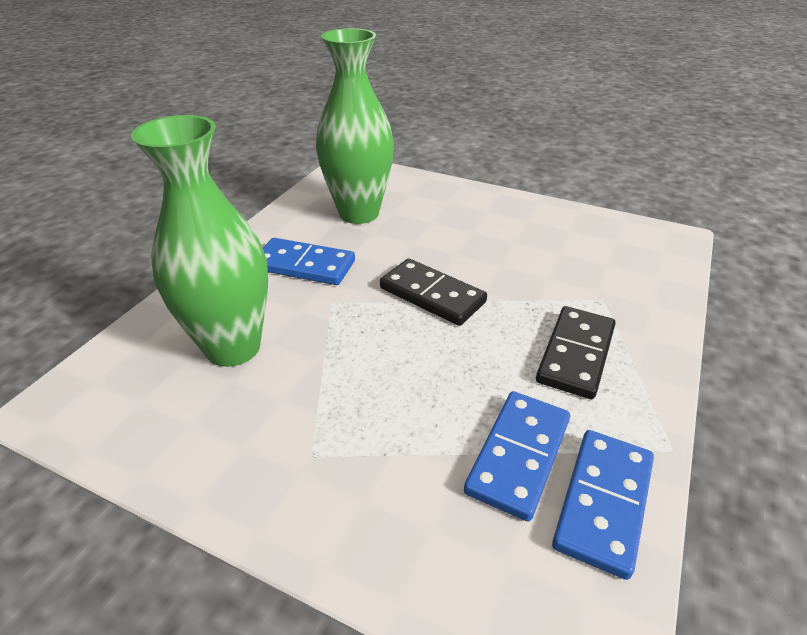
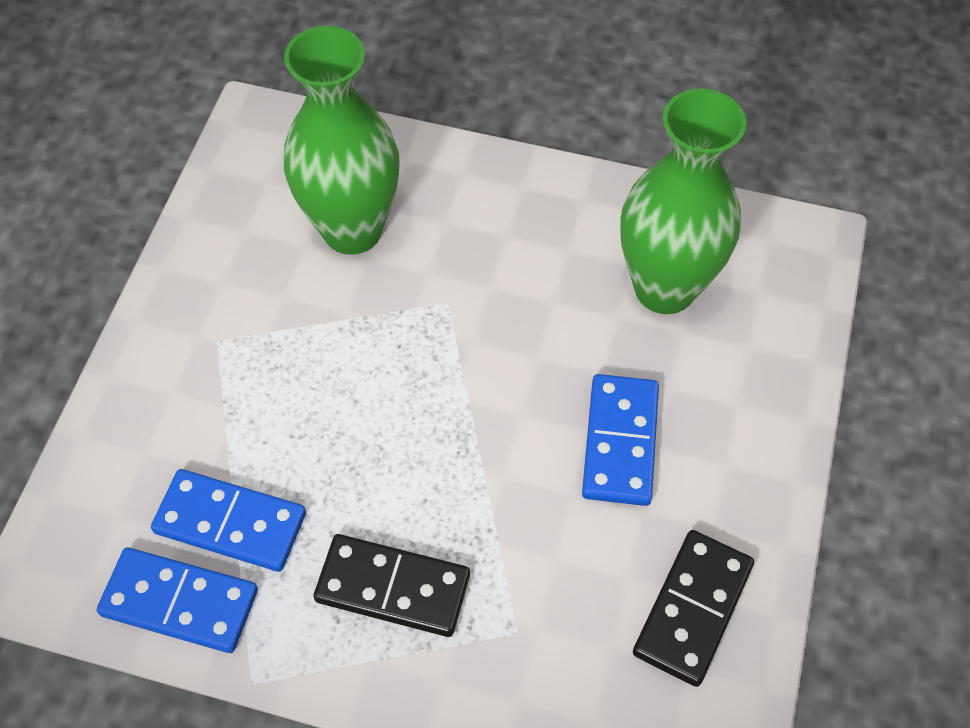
camera: 80 degrees right, 20 degrees up
blue domino [263,238,355,285] -> blue domino moved to [582,374,659,506]
black domino [380,258,487,326] -> black domino moved to [633,530,754,687]

